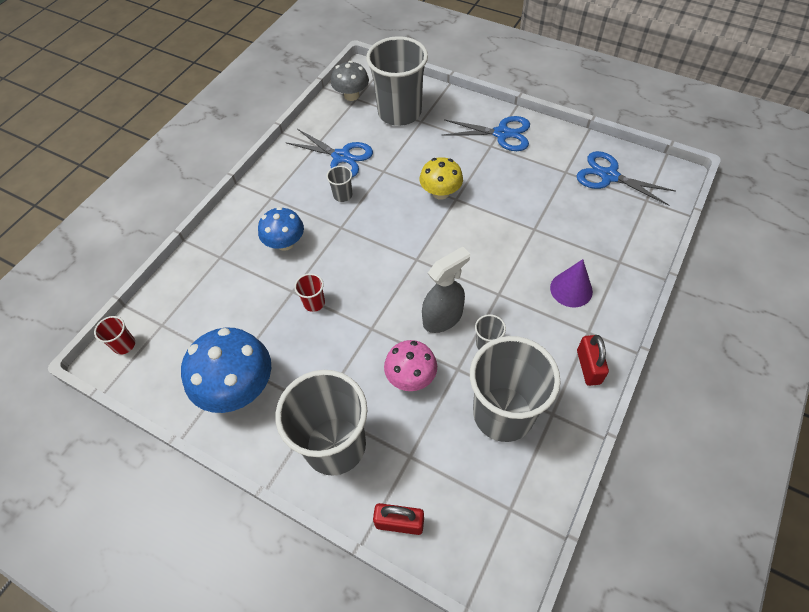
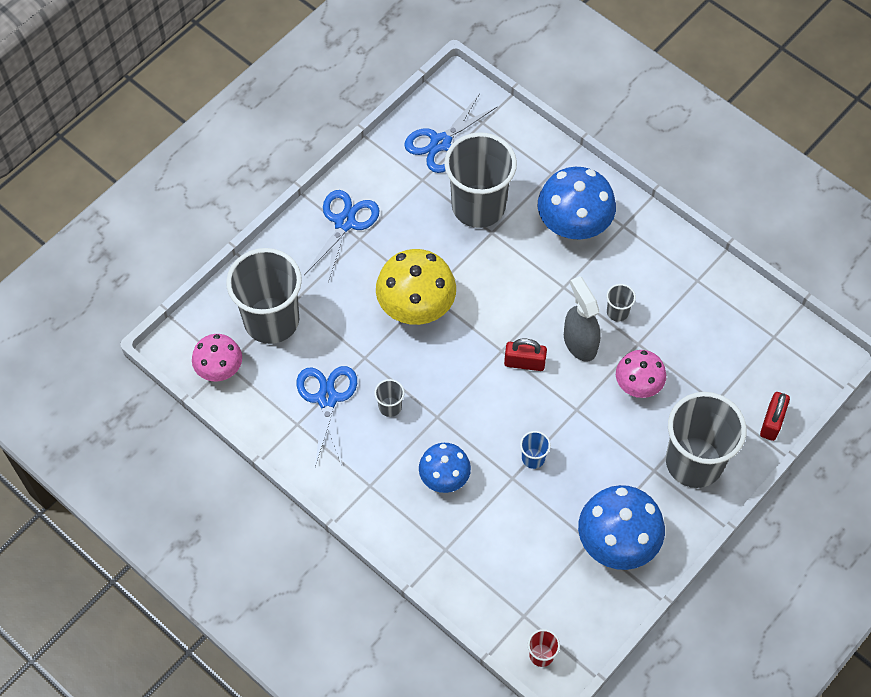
camera: 80 degrees left, 5 degrees up
blue scissors [285,129,373,177] -> blue scissors turned 45 degrees counterclockwise [297,366,357,467]
red cup [294,273,325,312] -> blue cup [520,431,551,469]
grey mushroom [331,61,369,101] -> pink mushroom [192,334,242,381]
yellow mushroom [419,157,463,200] -> yellow mushroom [376,249,456,325], size x1.62
grey cup [470,336,561,442] -> grey cup moved to [444,132,517,228]
purple cone [550,259,593,307] -> blue mushroom [538,167,616,239]
red padlock [577,335,609,386] -> red padlock moved to [504,338,547,371]

